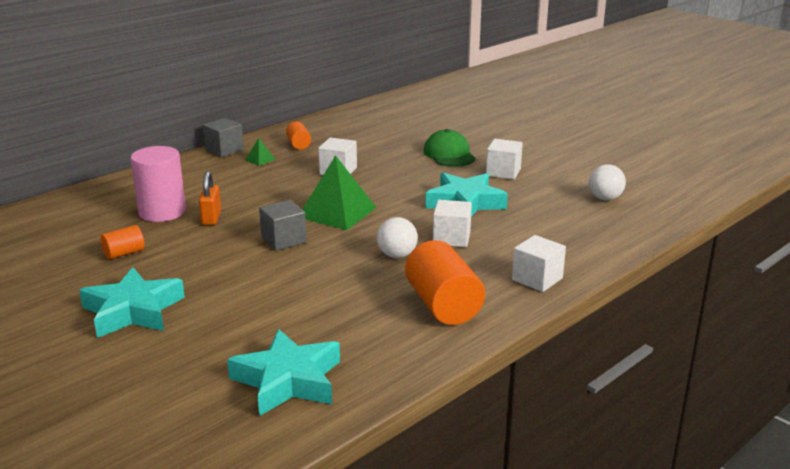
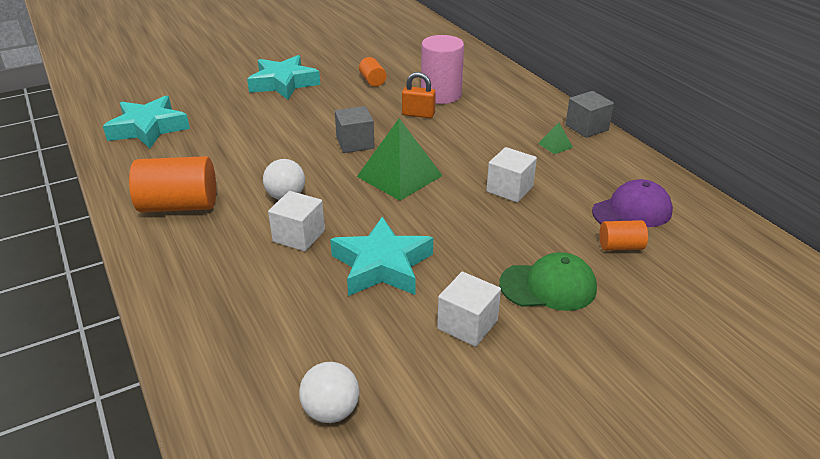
camera: 105 degrees right, 10 degrees up
orange cylinder [286,122,311,150] -> orange cylinder moved to [599,220,648,251]
white cube [512,235,566,292] -> none
none -> purple cap [592,179,673,227]

